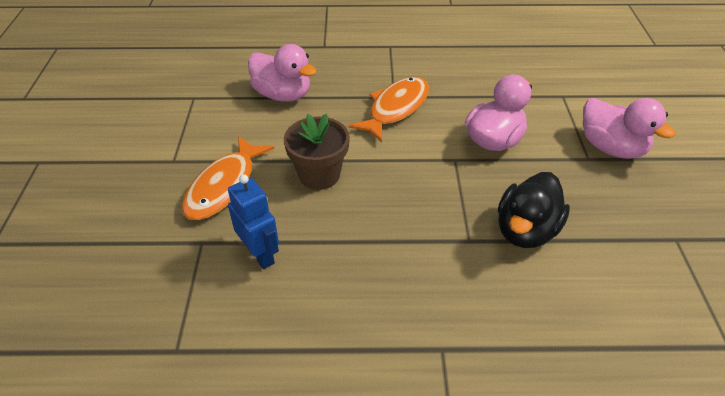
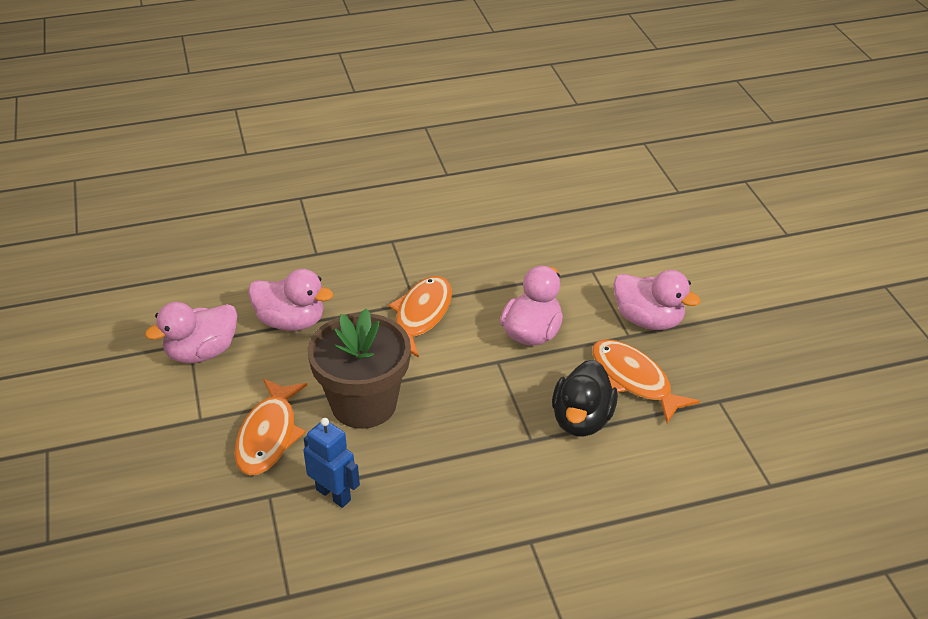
camera: 15 degrees left, 5 degrees down
brown flower pot [284,114,350,190] -> brown flower pot [308,309,411,429], size x1.50
none -> pink duck [145,302,237,363]
none -> orange fish [592,339,700,424]

